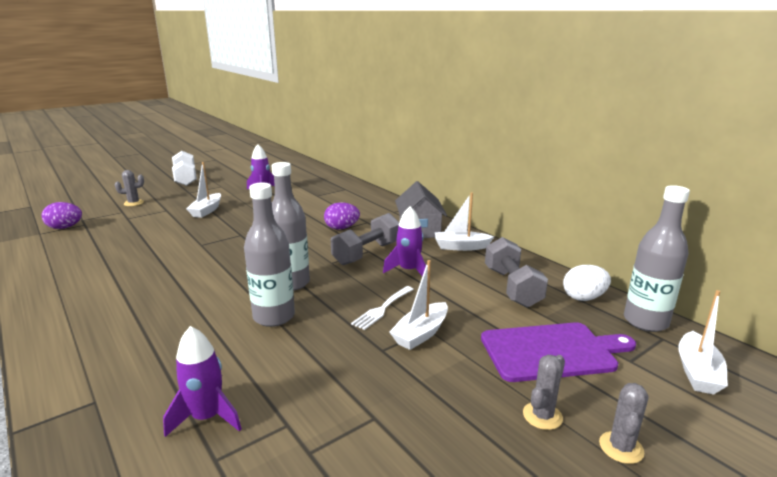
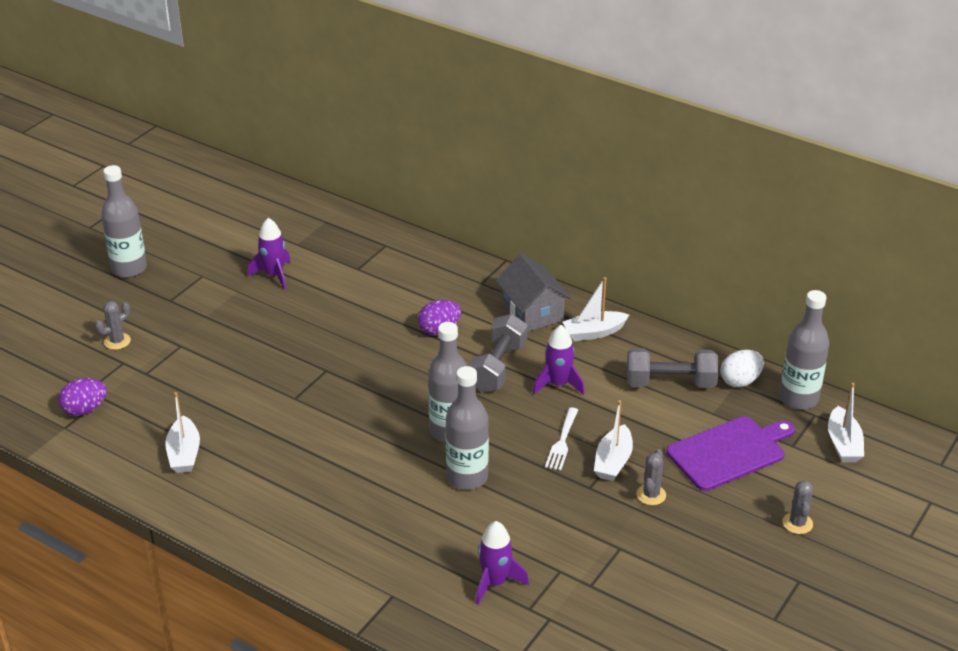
camera: 20 degrees left, 15 degrees up
white dumbbell [172,151,197,186] -> grey bottle [101,165,147,278]
white boat [186,162,221,218] -> white boat moved to [165,392,200,473]
grey dumbbell [485,237,548,307] -> grey dumbbell turned 60 degrees counterclockwise [627,348,719,388]
grey cactus [523,355,565,430] -> grey cactus moved to [636,449,666,505]

